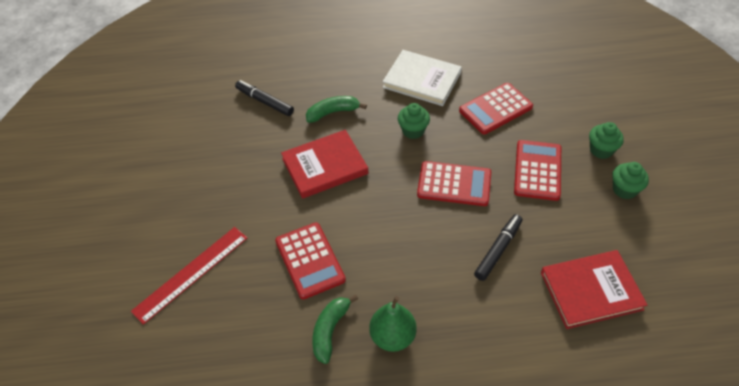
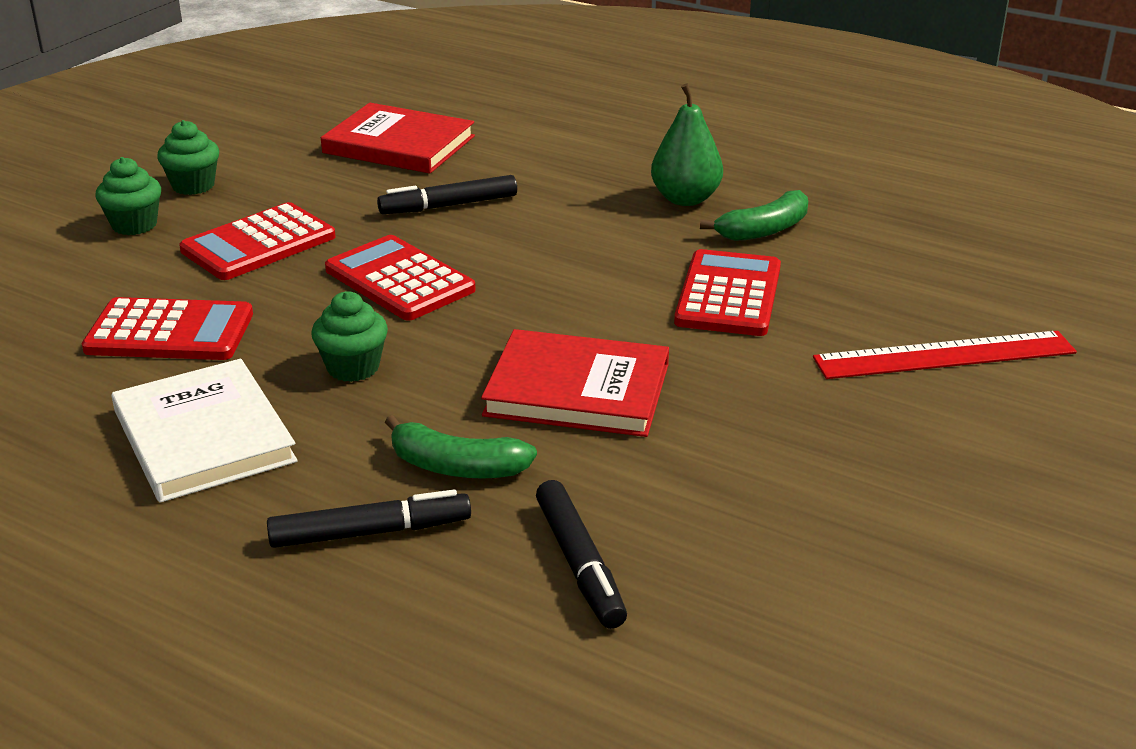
camera: 145 degrees left, 20 degrees down
none -> black marker [267,490,471,548]

